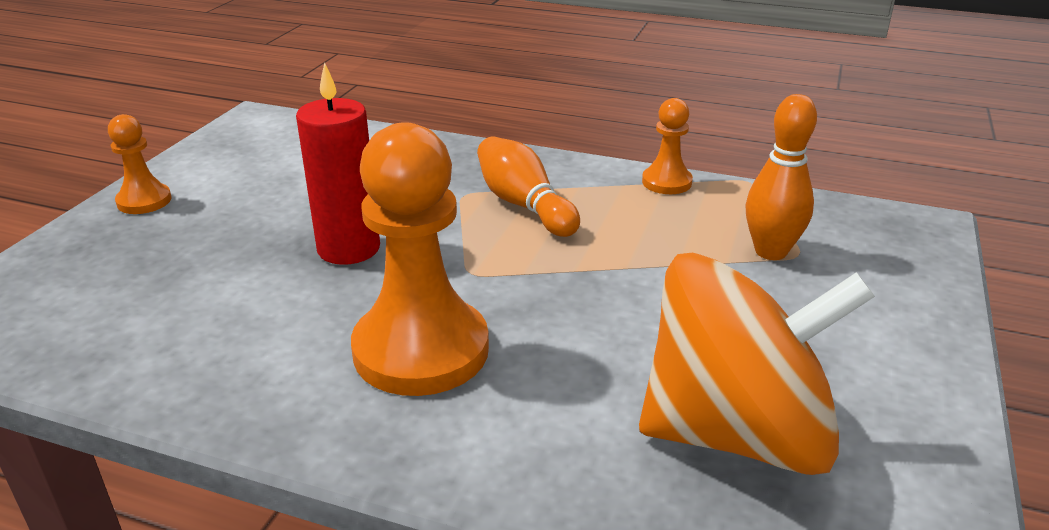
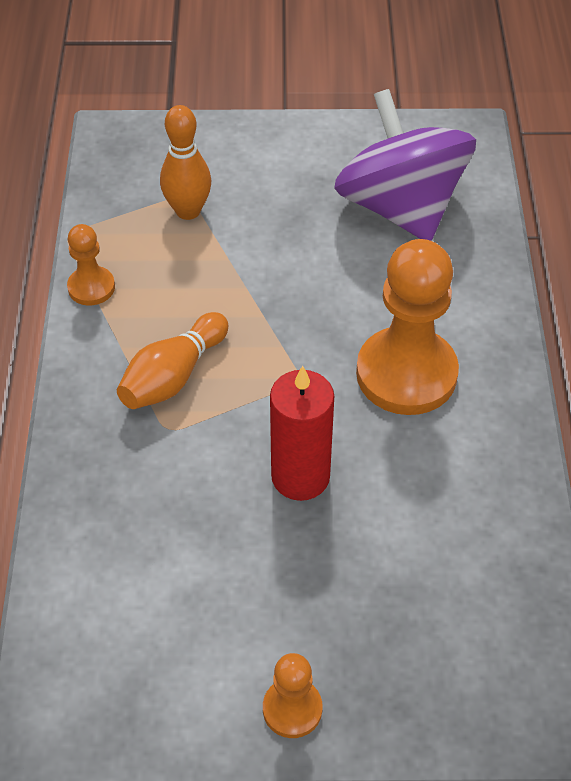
camera: 110 degrees left, 20 degrees up
orange spinning top [639,253,875,475] -> purple spinning top [334,89,476,241]

